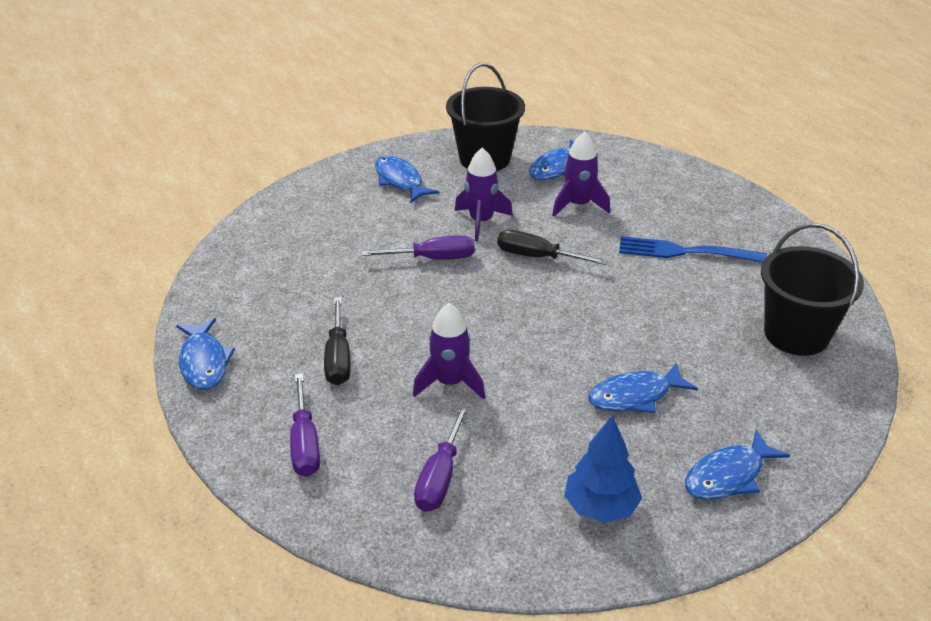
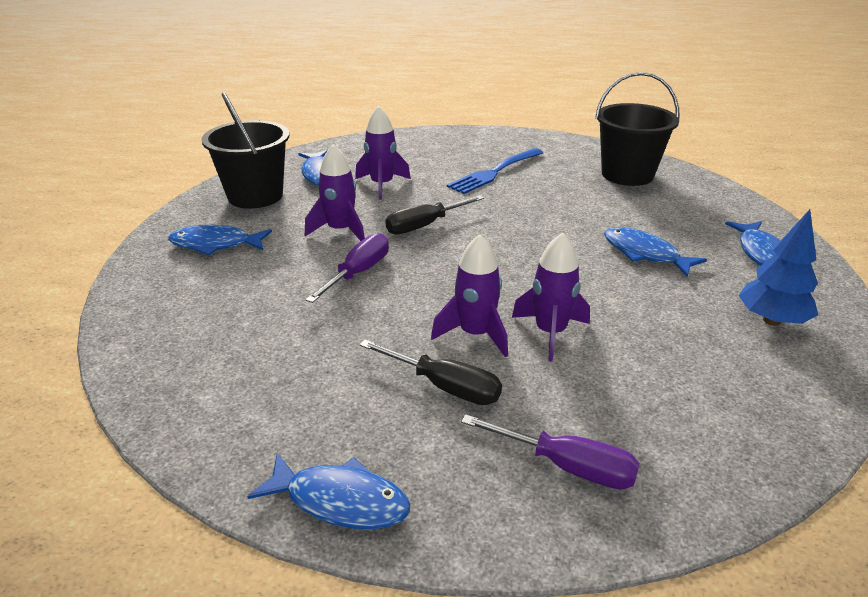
camera: 55 degrees left, 5 degrees down
purple screwdriver [414,404,469,512] -> none
blue fish [588,362,698,413] -> blue fish turned 120 degrees clockwise [604,227,707,277]
none -> purple rocket [431,234,508,357]

